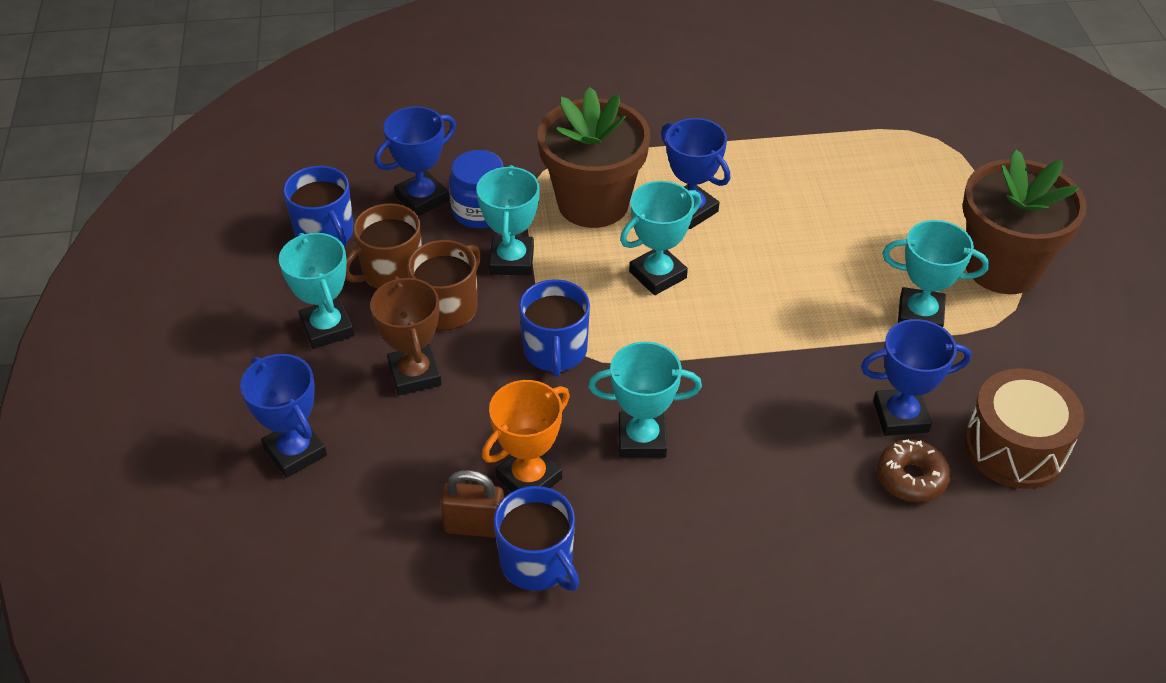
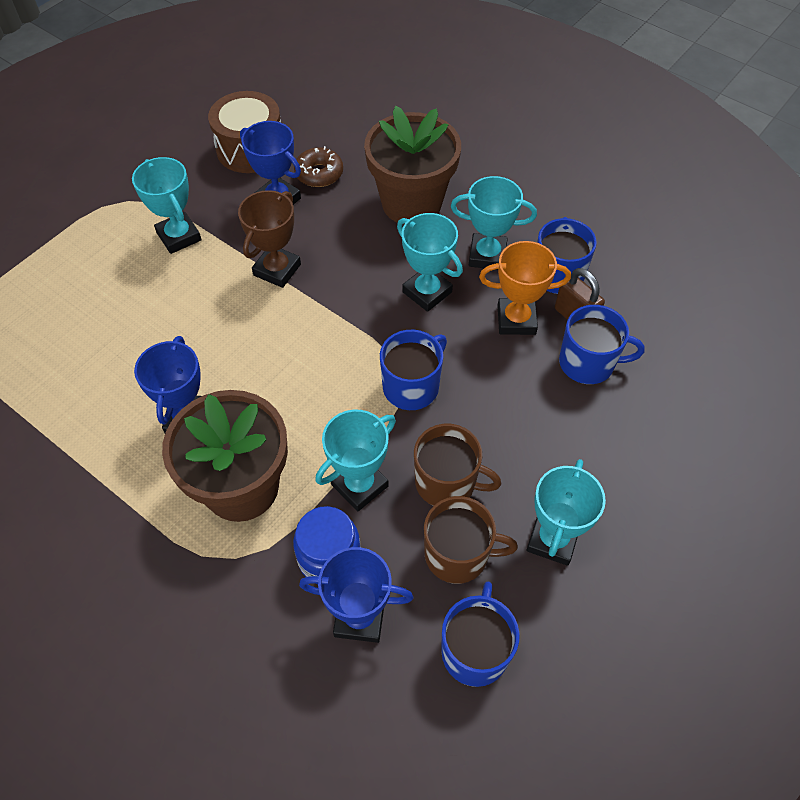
camera: 135 degrees left, 10 degrees up
blue trophy [240,354,327,478] -> none
brown trophy [370,276,442,395] -> brown trophy moved to [238,190,301,288]
brown mug [407,240,481,330] -> brown mug turned 150 degrees counterclockwise [414,424,501,506]
turquoise trophy [620,181,701,295] -> turquoise trophy moved to [451,176,537,270]
brown flower pot [963,149,1087,294] -> brown flower pot moved to [364,106,461,225]
none -> blue mug [559,305,645,384]

